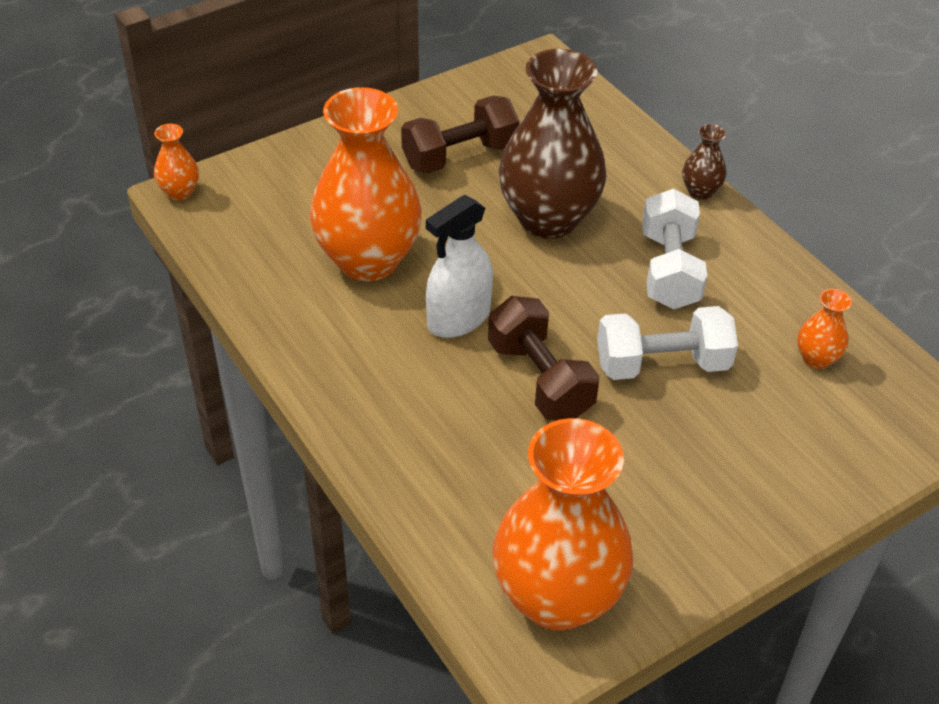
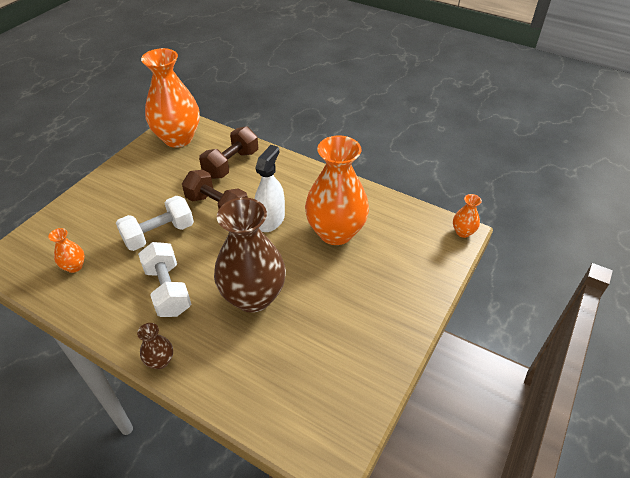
camera: 155 degrees right, 0 degrees up
brown dumbbell [401,96,519,174] -> brown dumbbell moved to [199,126,258,179]

